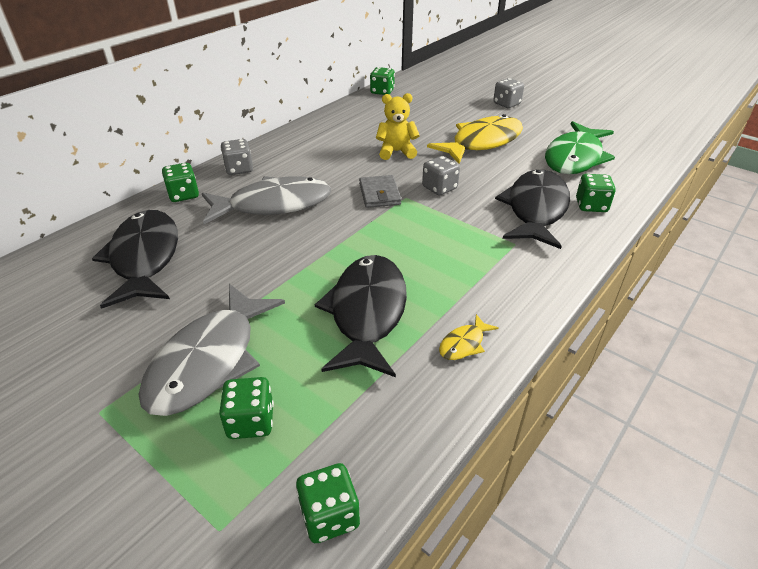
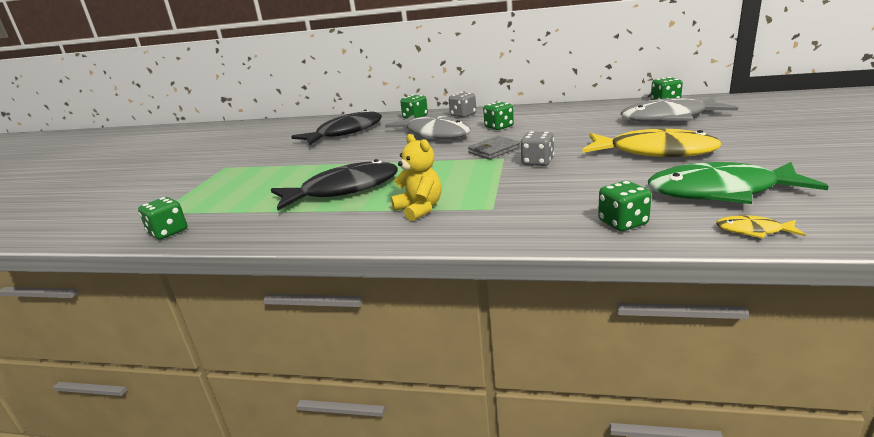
camera: 65 degrees right, 15 degrees down
grey fish [138,284,285,416] -> grey fish moved to [620,97,738,122]
green dice [219,377,274,439] -> green dice moved to [483,101,514,130]
yellow teddy bear [376,93,420,160] -> yellow teddy bear moved to [391,134,441,221]
yellow fish [439,314,499,360] -> yellow fish moved to [716,215,806,239]
grey dice [493,78,524,108] -> none
black fish [495,170,570,249] -> none

